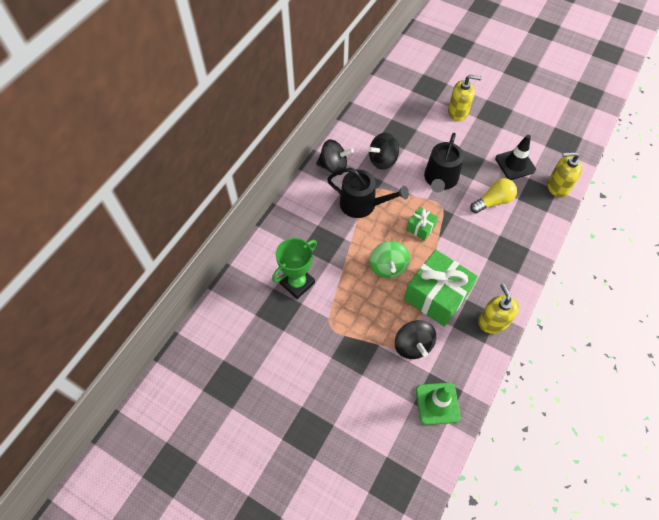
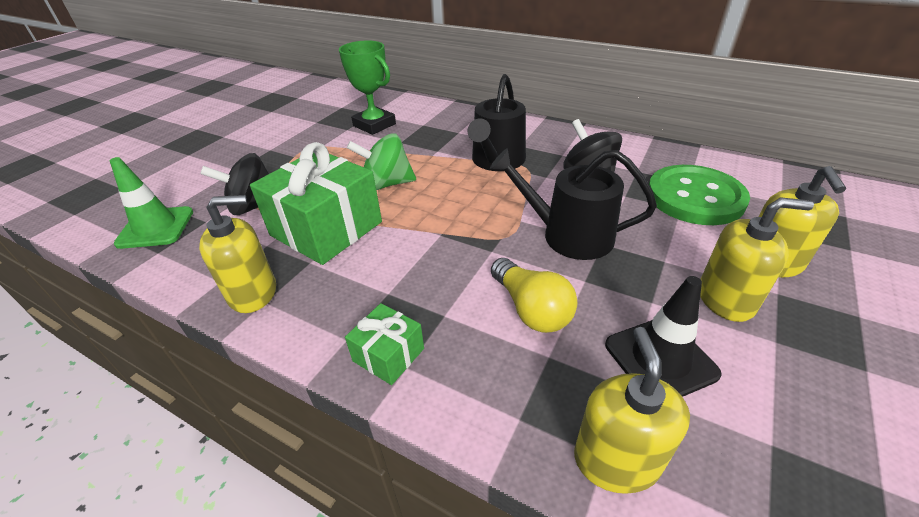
camera: 90 degrees right, 20 degrees down
black spinning top [316,139,354,175] -> none
green gift [406,207,438,241] -> green gift moved to [345,303,424,385]
none -> green button [649,165,750,225]
none -> yellow soap dispenser [700,197,814,322]

